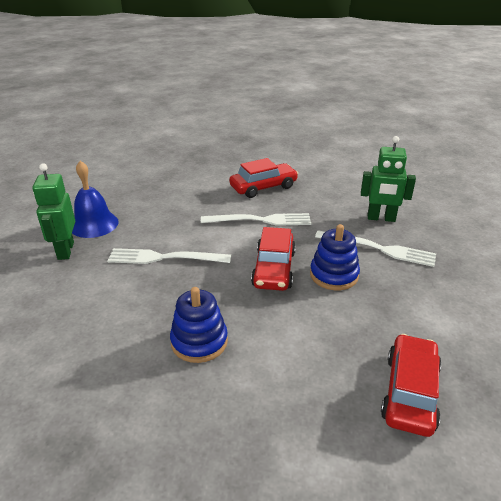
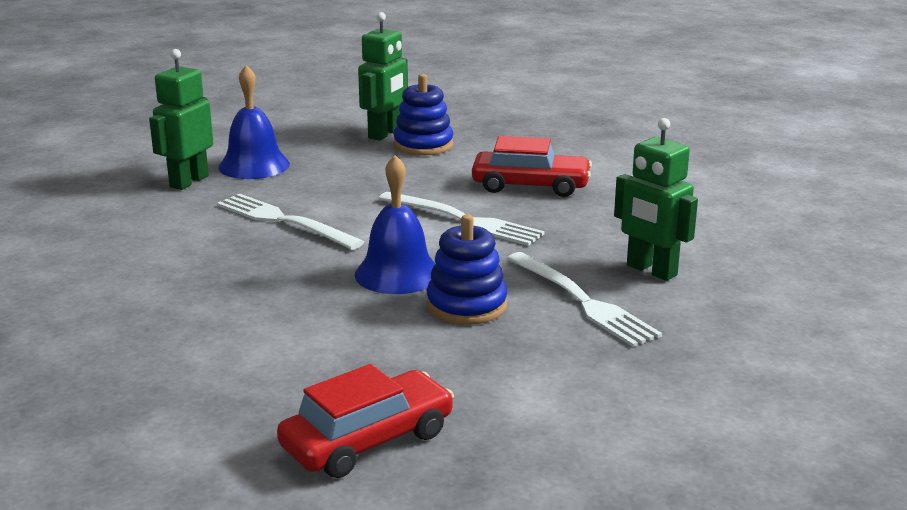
camera: 35 degrees right, 10 degrees down
blue stacking toy [170,287,228,363] -> blue stacking toy moved to [393,74,453,156]
red car [251,227,296,291] -> blue bell [355,155,436,294]
none -> green robot [358,12,408,140]

